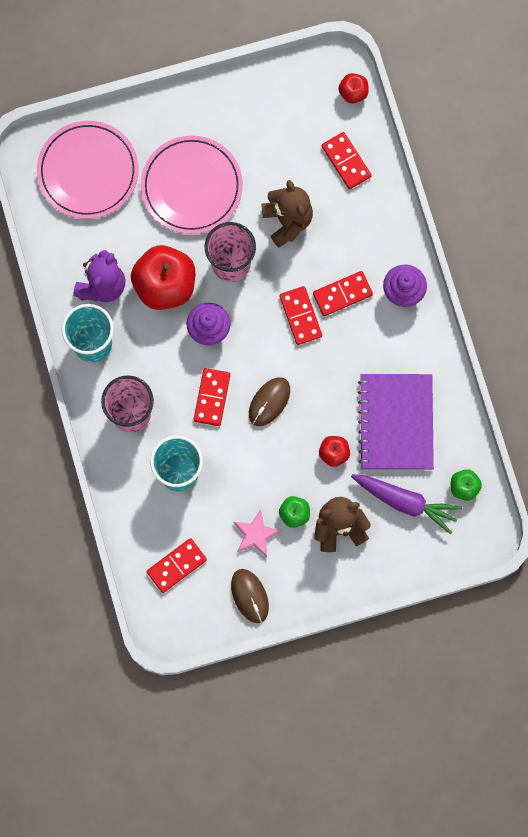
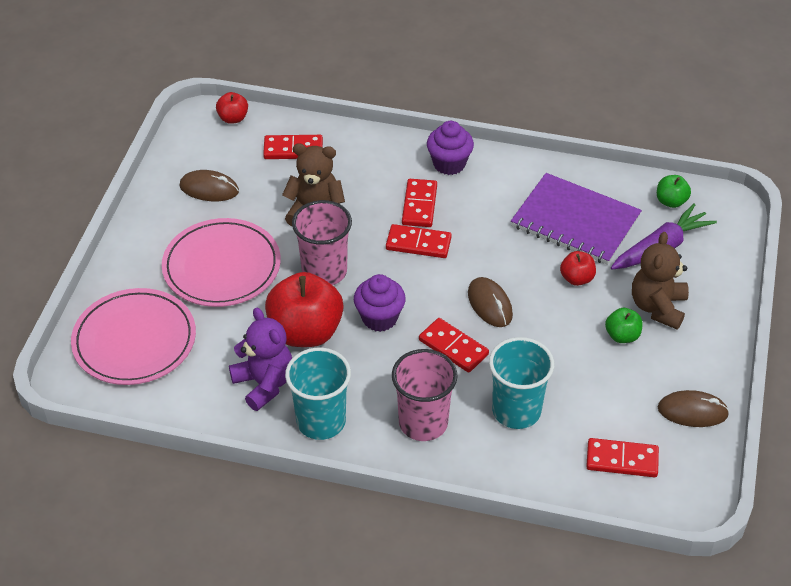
camera: 60 degrees left, 30 degrees down
red domino [147,538,207,593] -> red domino turned 75 degrees counterclockwise [586,438,659,477]
pink star [233,509,281,557] -> none
none -> brown mouse [179,170,239,201]

